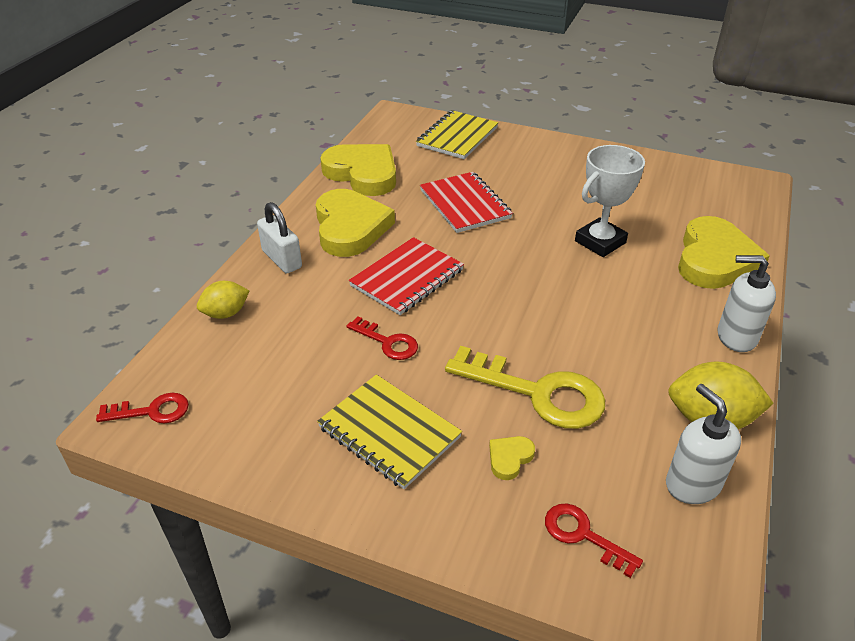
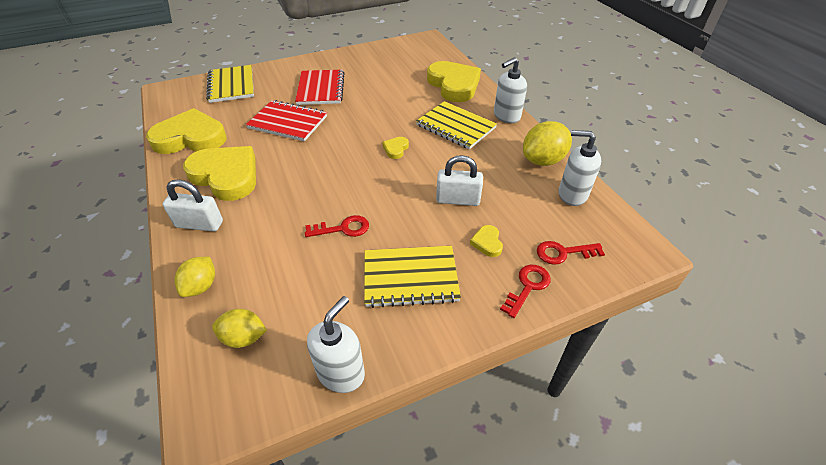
camera: 45 degrees left, 5 degrees up
red key [96,393,189,424] -> red key moved to [500,265,551,318]
red notebook [349,237,464,315] -> red notebook moved to [295,70,345,105]
yellow key [445,346,605,429] -> white padlock [436,155,483,206]
white trophy [575,145,645,257] -> none
none -> yellow lemon [212,309,267,348]
none -> white soap dispenser [307,296,365,393]
none -> yellow heart [383,137,409,159]
none -> yellow notebook [416,101,497,149]

